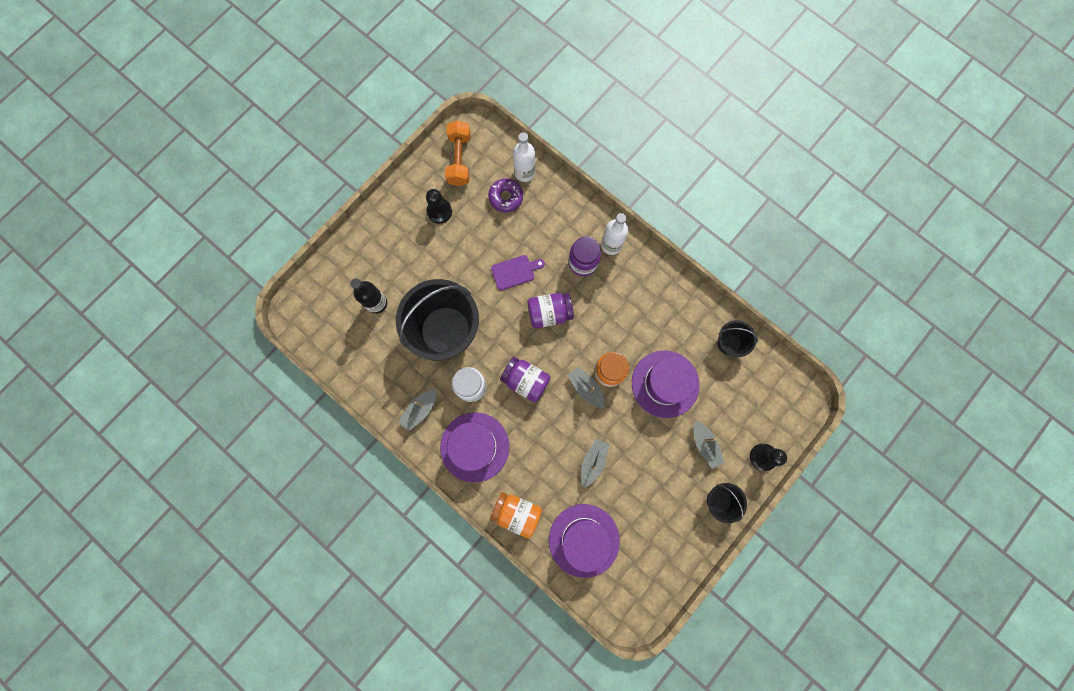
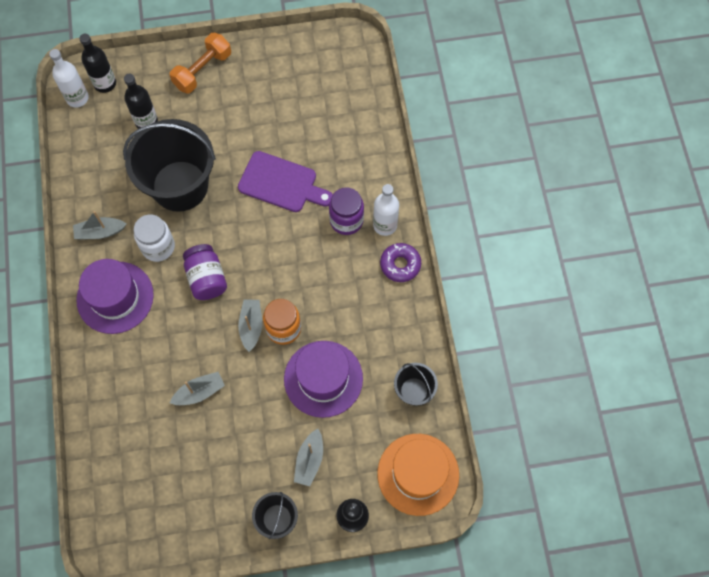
camera: 40 degrees right, 10 degrees down
black pawn [426,189,452,224] -> none
orange dumbbell [445,120,471,186] -> orange dumbbell moved to [169,33,231,93]
purple donut [488,178,523,212] -> purple donut moved to [380,243,421,282]
orange jar [490,492,542,538] -> none
purple cutting board [491,255,545,290] -> purple cutting board [238,151,333,212], size x1.60
white bottle [513,132,535,182] -> white bottle moved to [49,49,89,108]
purple jar [527,293,574,328] -> none
purple hat [549,504,620,578] -> none
none -> black bottle [79,34,116,93]
none -> orange hat [377,434,459,516]

